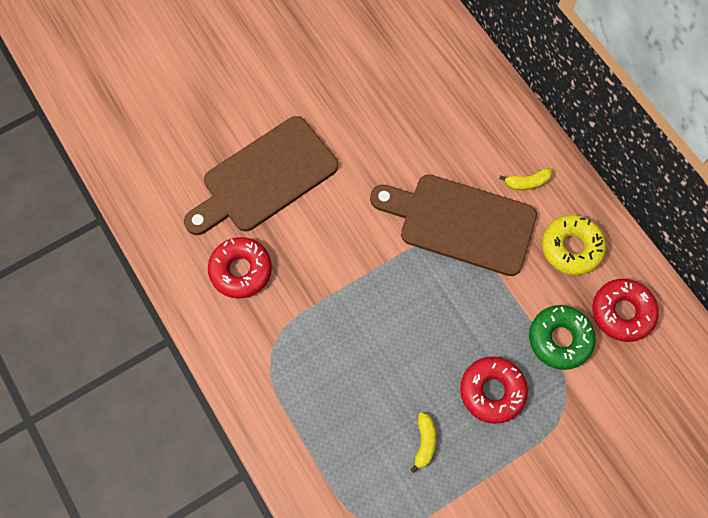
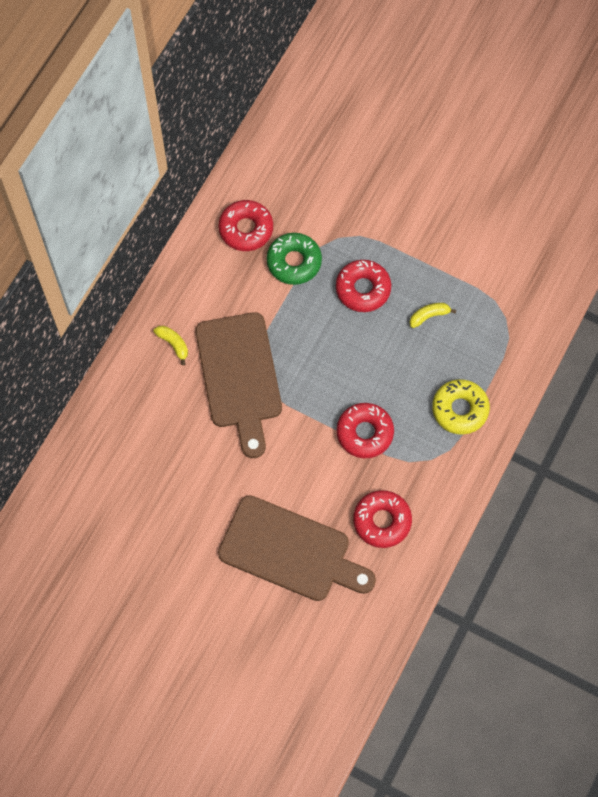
camera: 120 degrees left, 0 degrees up
yellow donut [542,215,606,275] -> yellow donut moved to [432,379,490,435]
none -> red donut [337,403,394,458]

